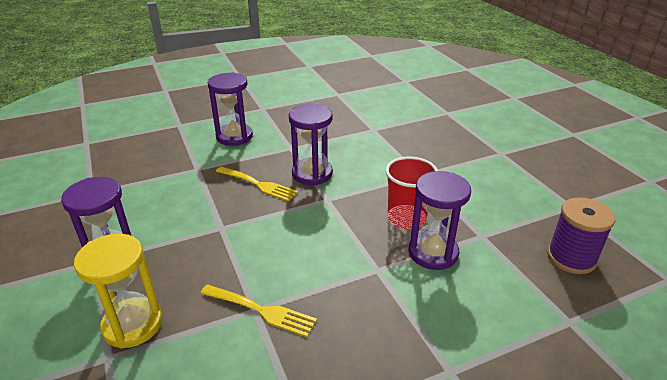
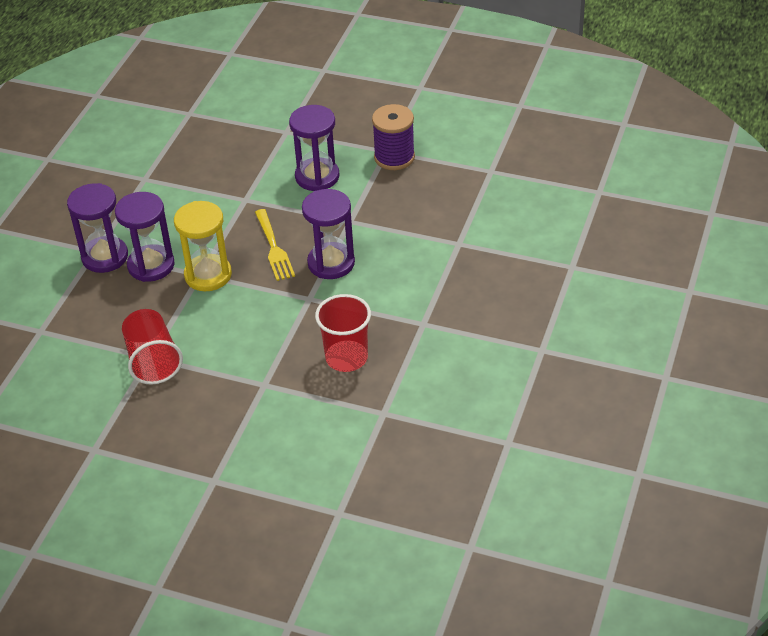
camera: 45 degrees right, 10 degrees up
yellow hourglass [74,234,162,349] -> yellow hourglass moved to [174,201,232,291]
yellow fork [200,284,317,337] -> red cup [122,309,183,385]
purple hourglass [409,171,471,270] -> purple hourglass moved to [115,192,175,282]
purple spool [547,197,615,274] -> purple spool moved to [372,104,415,170]

